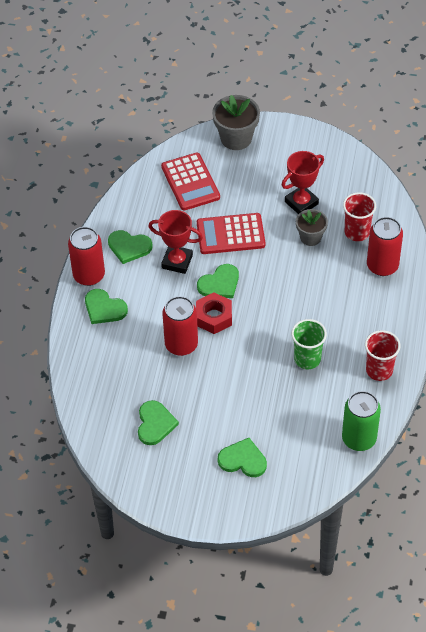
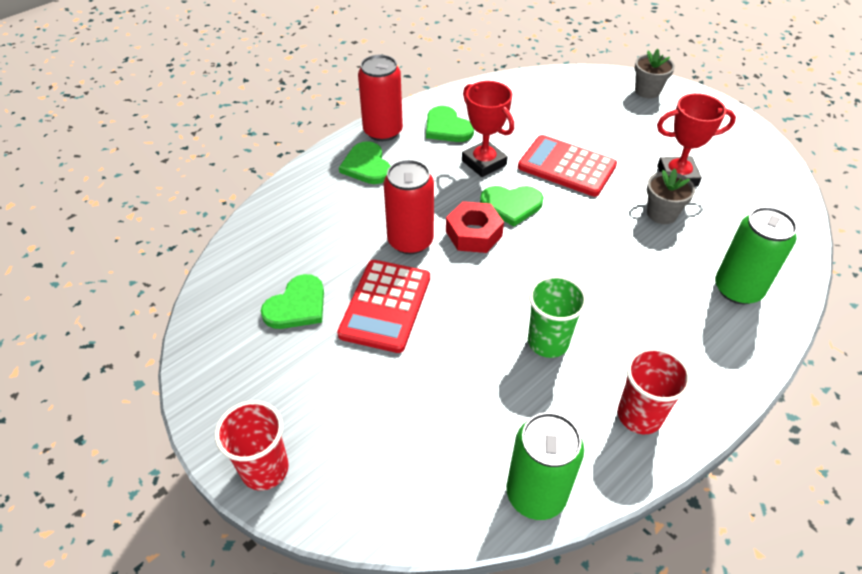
camera: 35 degrees right, 5 degrees down
red calculator [161,153,220,210] -> red calculator moved to [337,260,430,353]
grey flower pot [212,95,260,150] -> grey flower pot [635,49,675,99], size x0.65
green heart [218,438,267,477] -> none
red cup [343,192,376,241] -> red cup moved to [215,401,289,491]
red can [367,217,403,276] -> green can [715,207,797,304]

